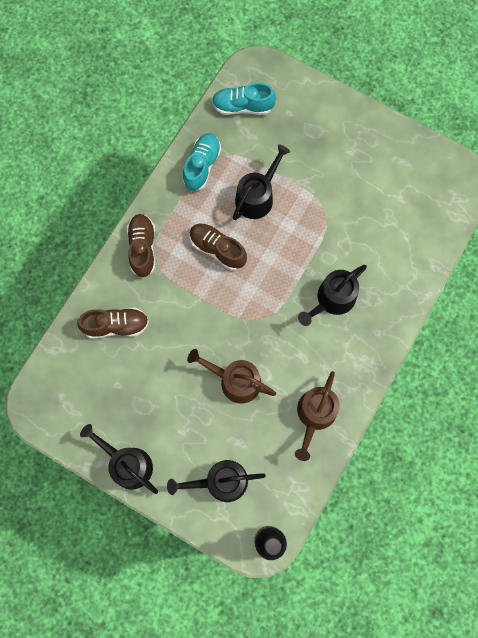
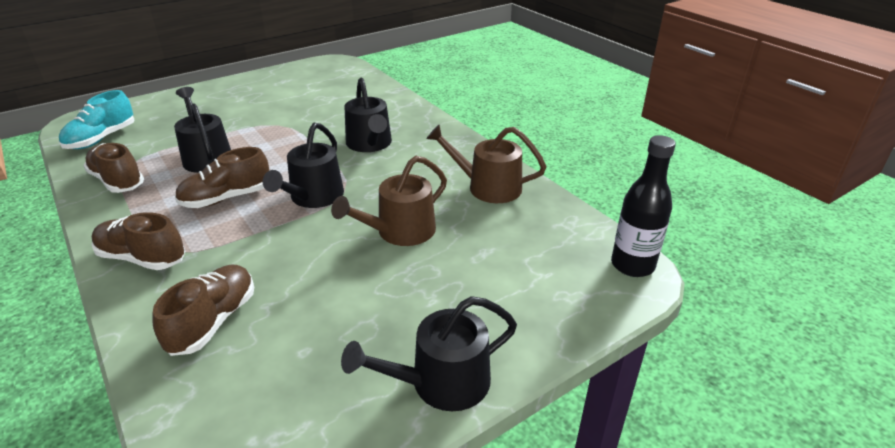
camera: 65 degrees left, 40 degrees down
black watering can [167,460,266,502] -> black watering can moved to [262,123,344,208]
turquoise shoe [182,133,221,191] -> brown shoe [83,143,144,193]
brown watering can [295,371,340,461] -> brown watering can turned 150 degrees clockwise [426,125,546,203]

